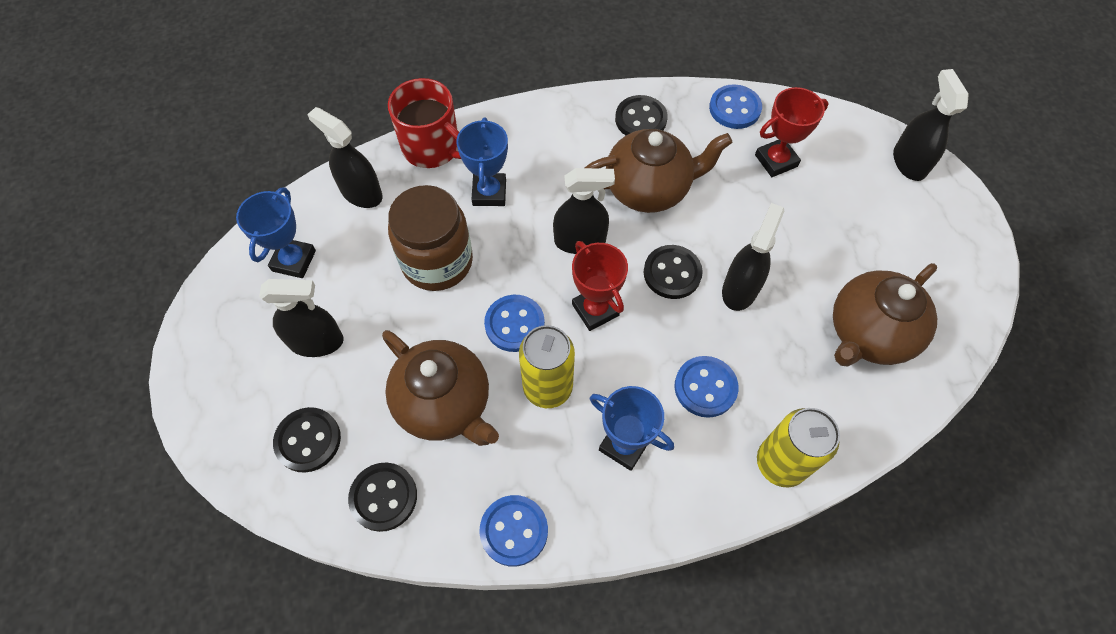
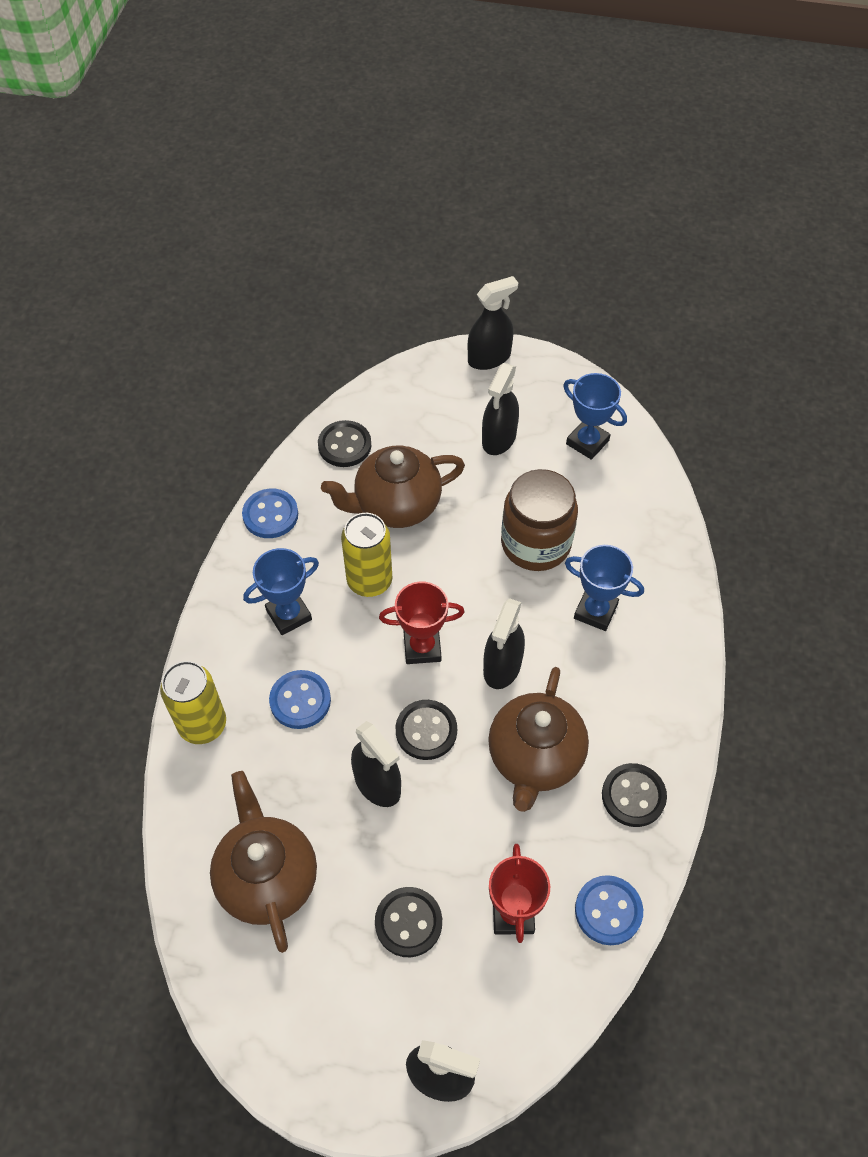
camera: 115 degrees right, 5 degrees down
black button [273,407,341,473] -> black button moved to [375,887,442,957]
black spray bottle [307,107,383,208] -> black spray bottle moved to [468,276,518,370]
red mug [388,78,461,168] -> none
blue button [484,295,545,352] -> none

